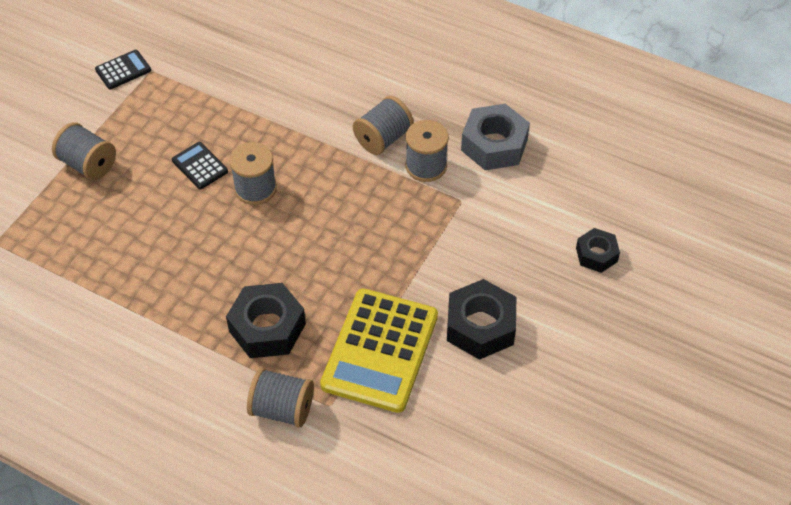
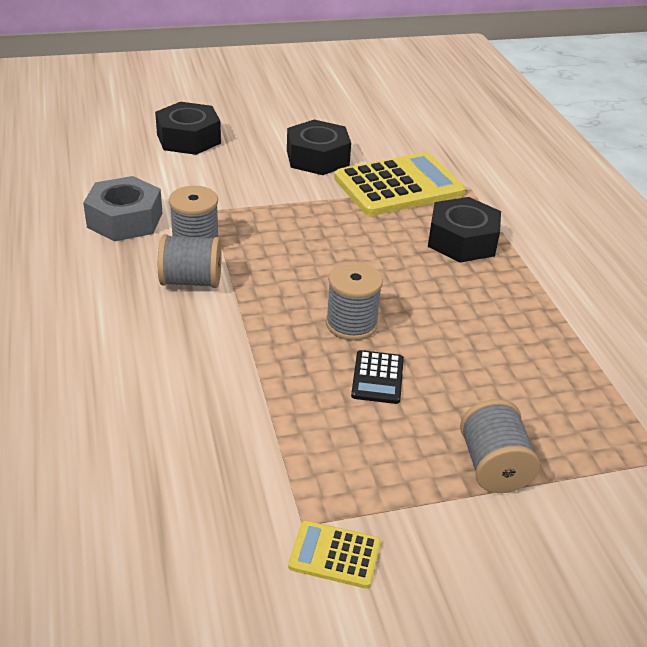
camera: 135 degrees left, 15 degrees down
black calculator [95,50,151,89] -> yellow calculator [288,521,381,588]
grey spool [247,368,314,428] -> none
black nut [576,228,620,273] -> black nut [155,102,221,155], size x1.68

